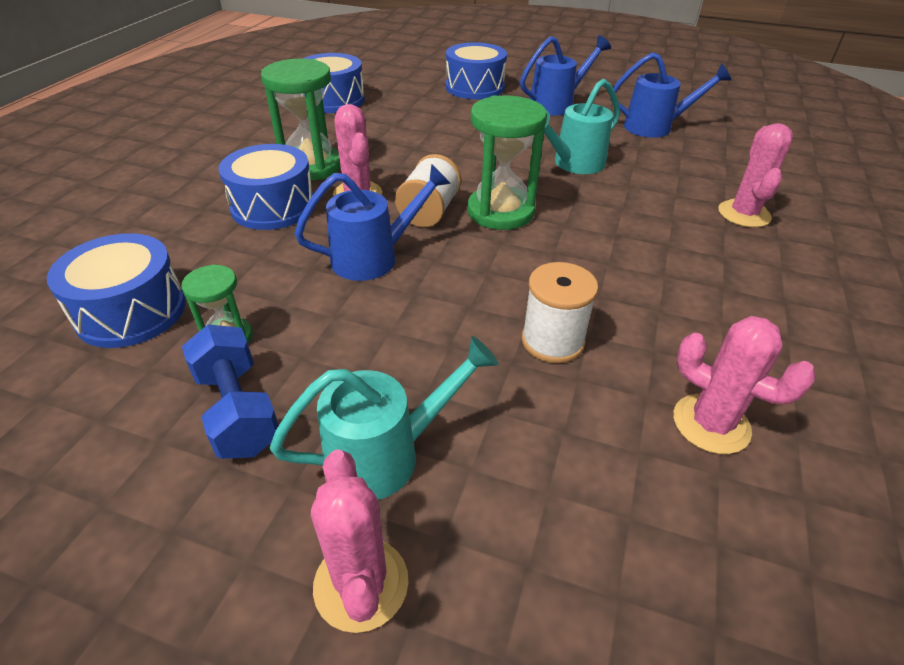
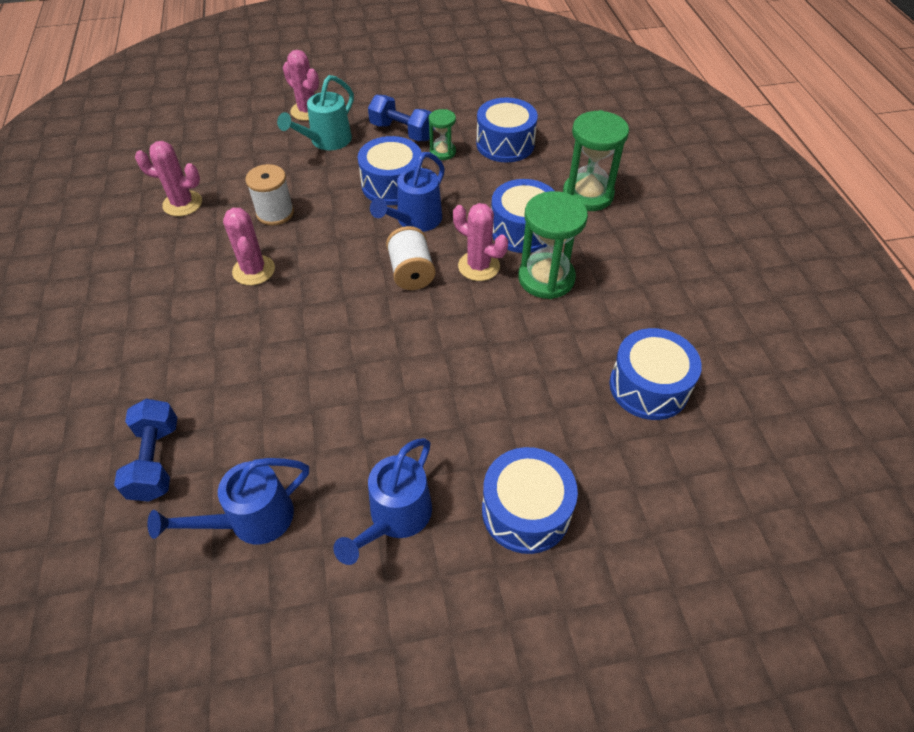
camera: 150 degrees right, 10 degrees up
green hourglass [467,95,547,230] -> green hourglass moved to [563,110,629,211]
turquoise watering can [544,79,620,174] -> none
pink cactus [718,123,793,228] -> pink cactus moved to [223,208,275,285]
none -> blue dumbbell [114,399,177,502]
none -> blue drum [358,136,422,205]

